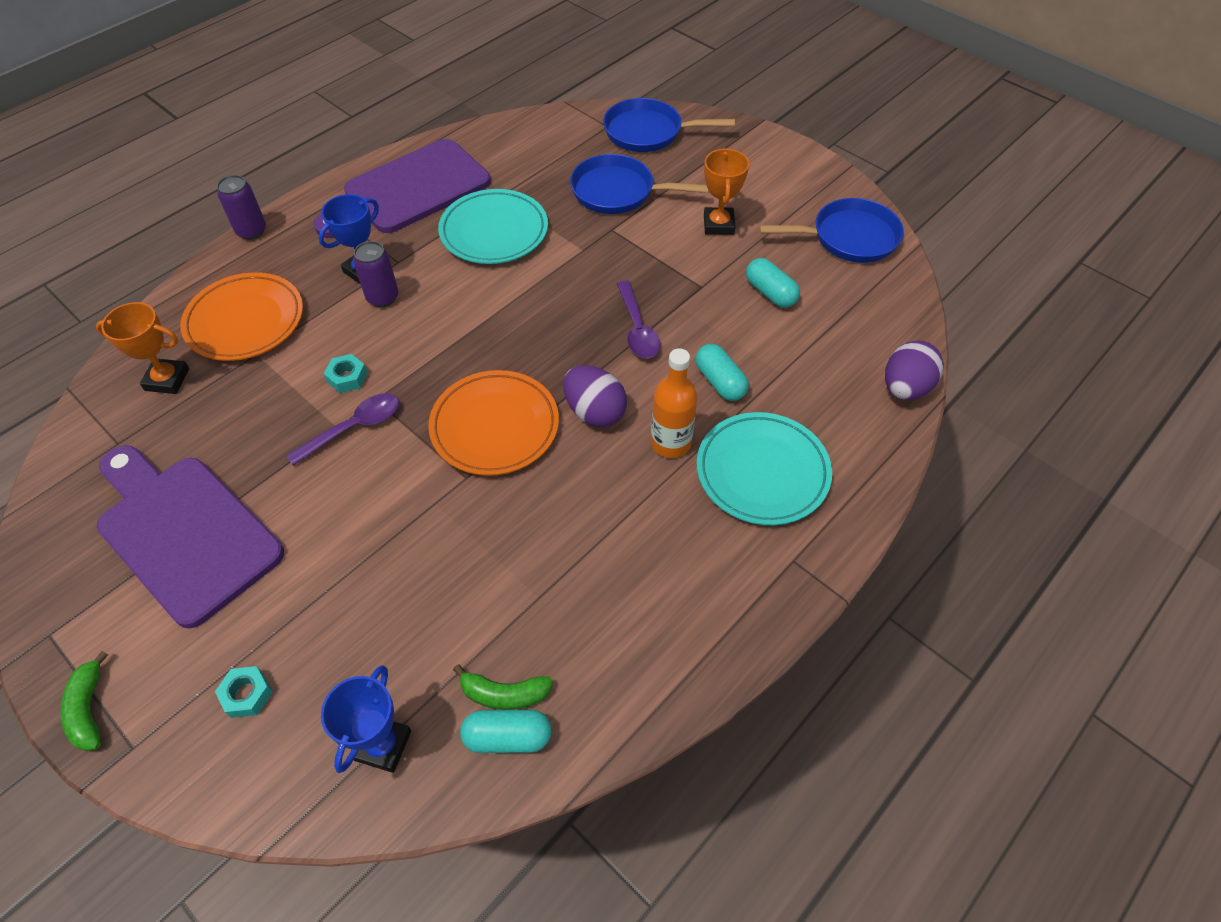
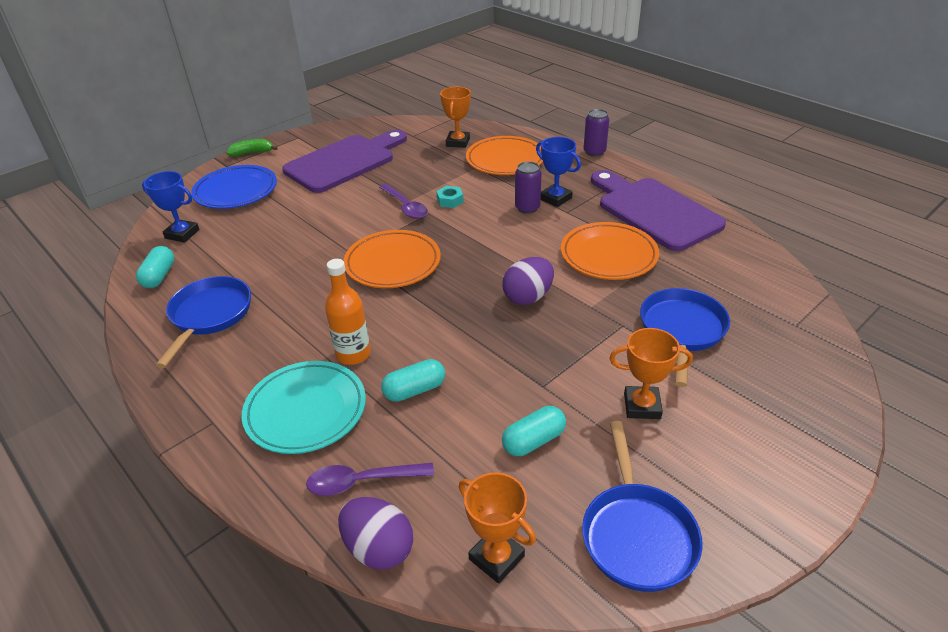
camera: 95 degrees right, 15 degrees down
turquoise nut [215,666,273,718] -> blue plate [191,165,277,209]
turquoise plate [438,189,548,264] -> orange plate [561,222,659,280]
green banana [453,664,553,710] -> none
purple egg [563,365,627,427] -> purple egg moved to [503,257,554,305]
blue pan [603,98,735,152] -> blue pan moved to [156,276,251,368]
purple spoon [617,280,661,358] -> purple spoon moved to [306,463,434,496]
none -> orange trophy [459,472,536,584]

